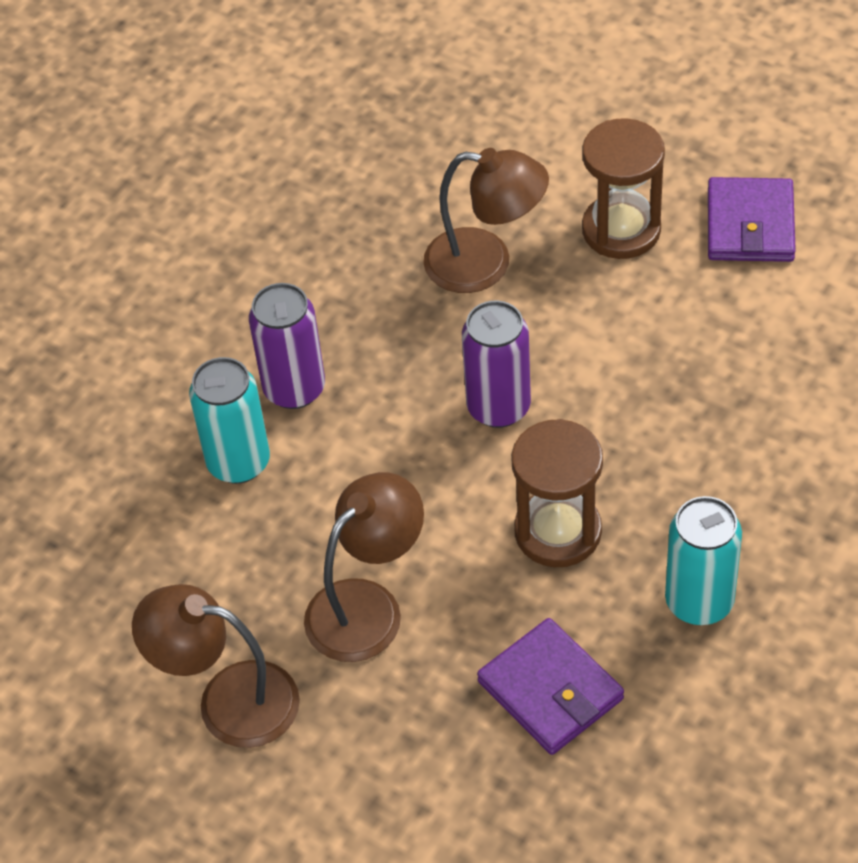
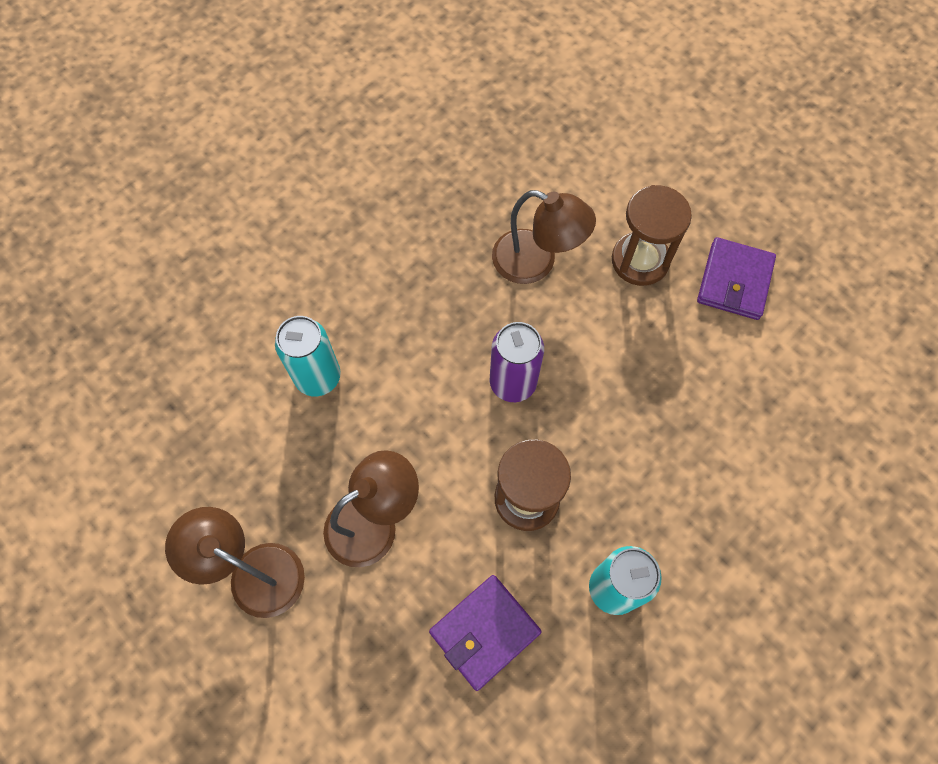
camera: 10 degrees right, 15 degrees up
purple can [249,283,325,409] -> none
purple wallet [477,618,624,755] -> purple wallet turned 75 degrees clockwise [429,575,542,691]

